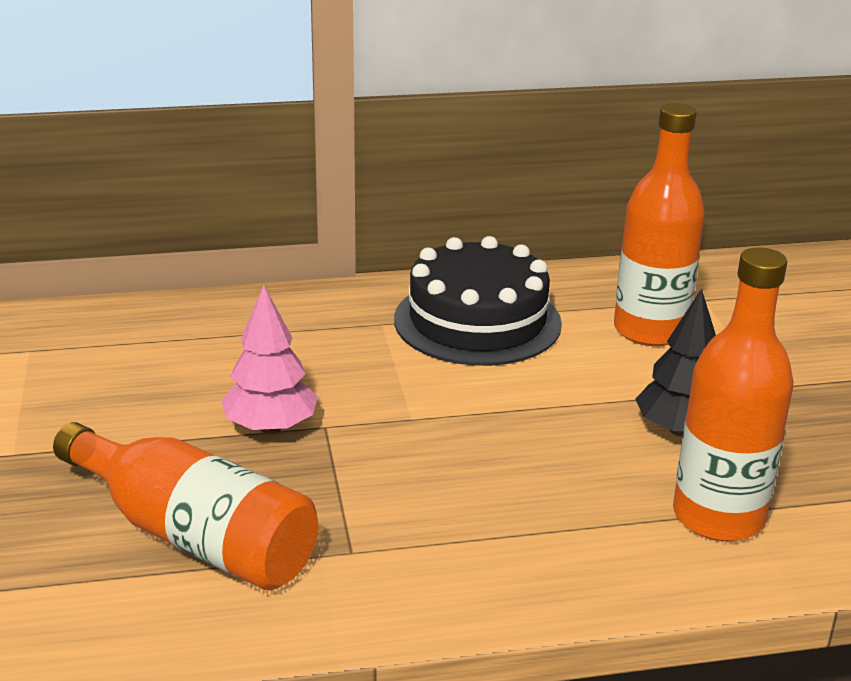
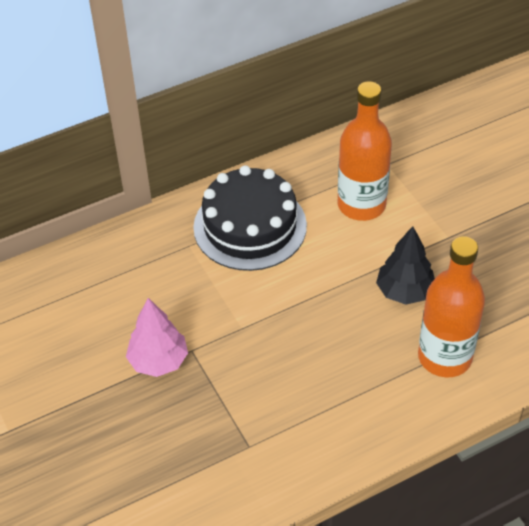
camera: 15 degrees left, 20 degrees up
orange bottle [53,422,318,590] -> none

